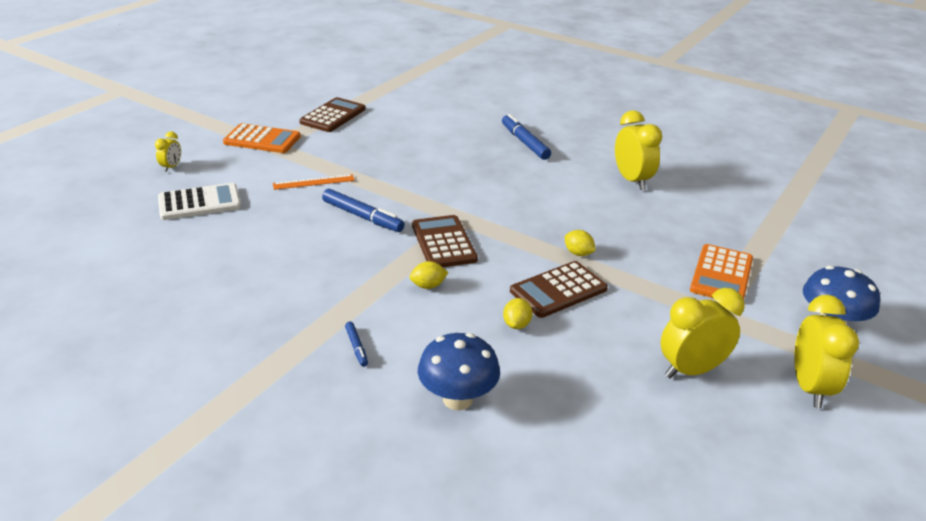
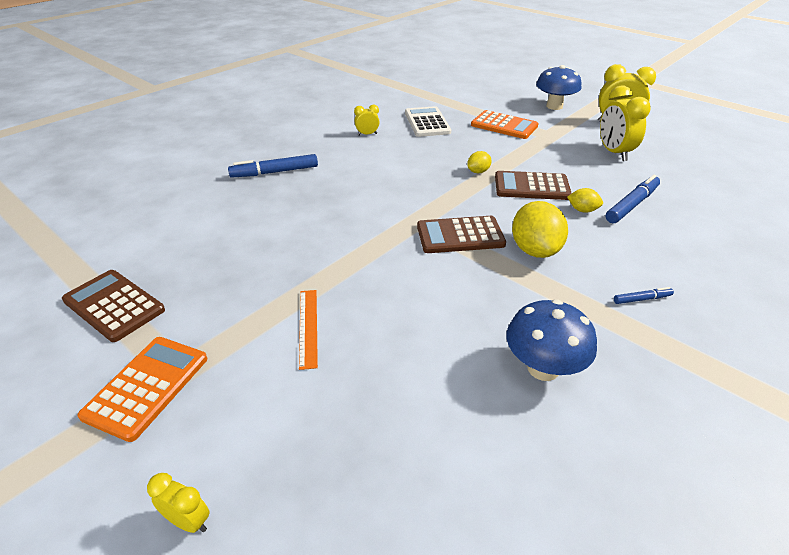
camera: 80 degrees left, 5 degrees up
white calculator [158,183,241,220] -> white calculator moved to [405,106,451,137]
blue marker [322,189,405,232] -> blue marker moved to [606,175,660,223]
yellow lemon [409,261,449,289] -> yellow lemon [512,201,568,258], size x1.96
blue mushroom [418,333,500,410] -> blue mushroom moved to [507,299,597,381]
brown calculator [510,261,608,318] -> brown calculator turned 120 degrees clockwise [495,171,572,200]
yellow clock [615,110,662,190] -> yellow clock [354,105,379,135], size x0.51

